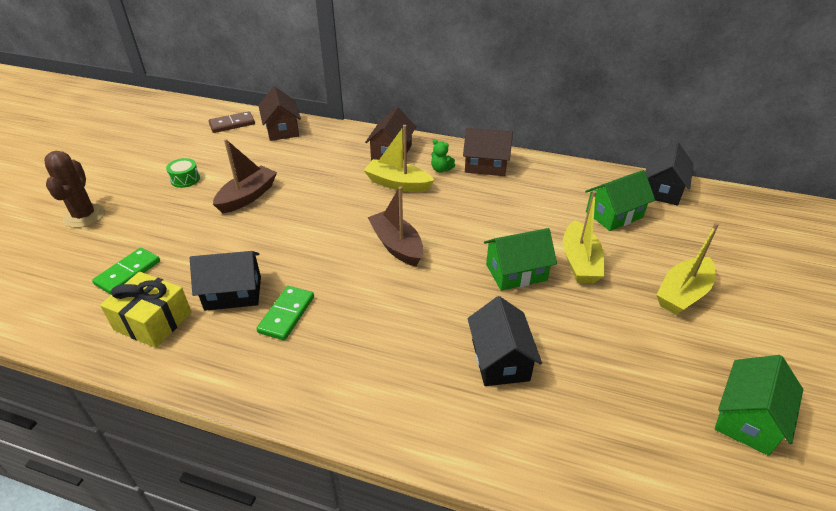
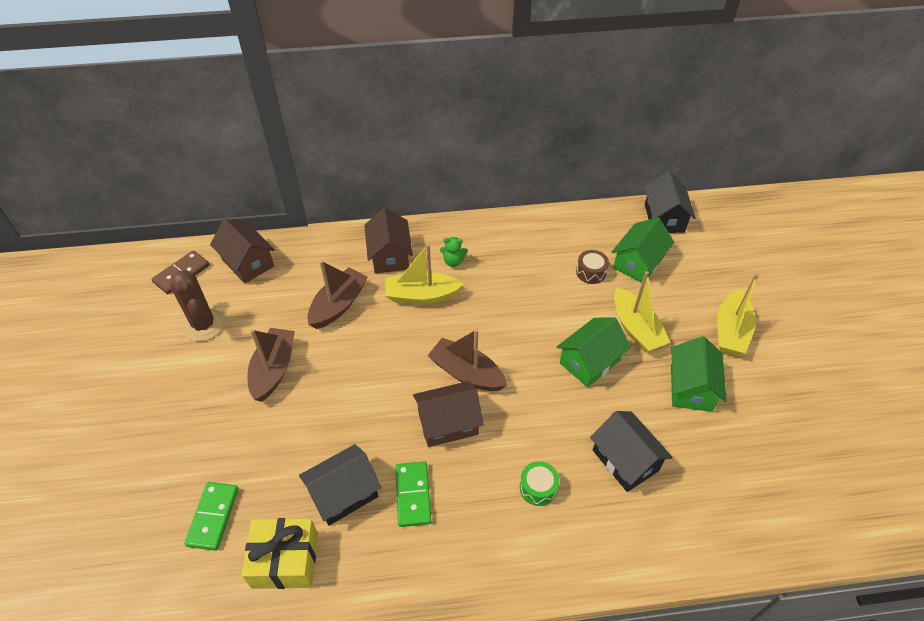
camera: 25 degrees left, 10 degrees up
brown cactus [44,151,105,228] -> brown cactus moved to [170,270,224,341]
green drum [166,158,200,188] -> green drum moved to [520,461,559,506]
brown house [463,128,513,176] -> brown house moved to [413,381,484,447]
green house [715,355,803,456] -> green house moved to [671,336,727,412]
none -> brown boat [308,260,368,329]
none -> brown drum [576,250,609,284]

